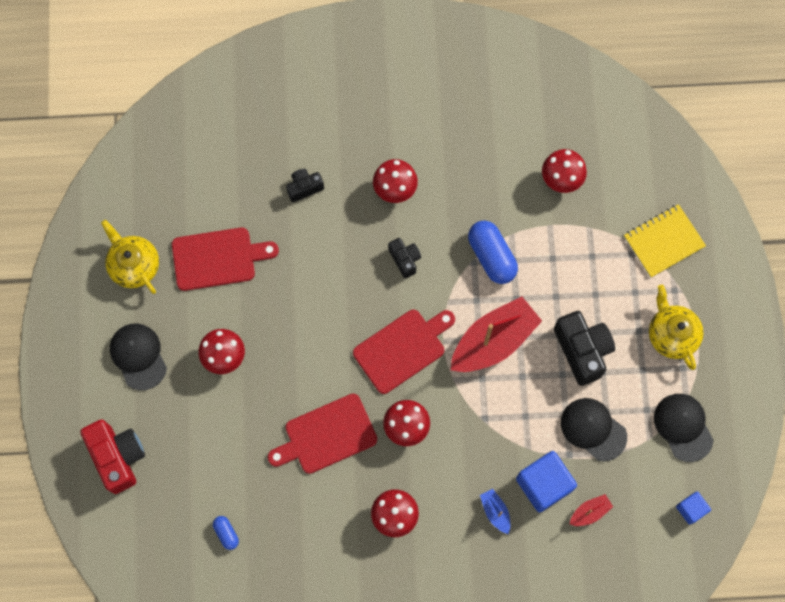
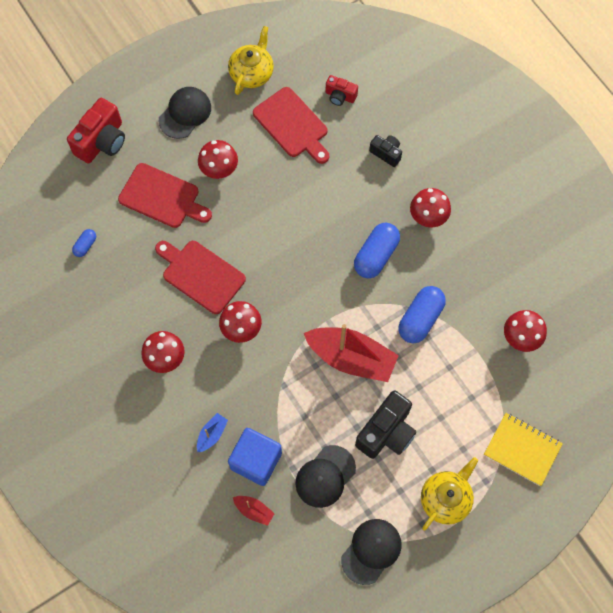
camera: 60 degrees right, 5 degrees down
red cutting board [353,310,455,394] -> red cutting board moved to [118,163,212,228]
black camera [388,238,421,278] -> blue capsule [354,223,400,278]
black cap [561,398,627,461] -> black cap turned 150 degrees counterclockwise [295,445,356,508]
blue cube [676,491,711,525] -> none
none -> red camera [325,75,358,106]

